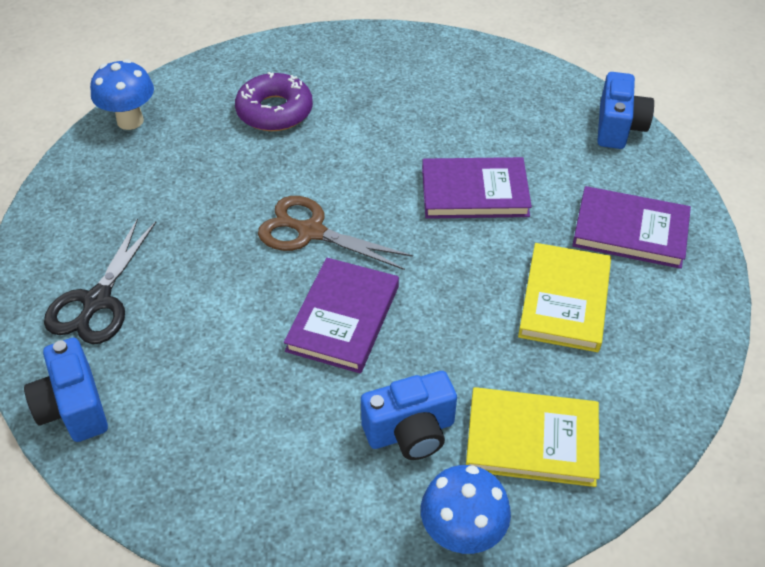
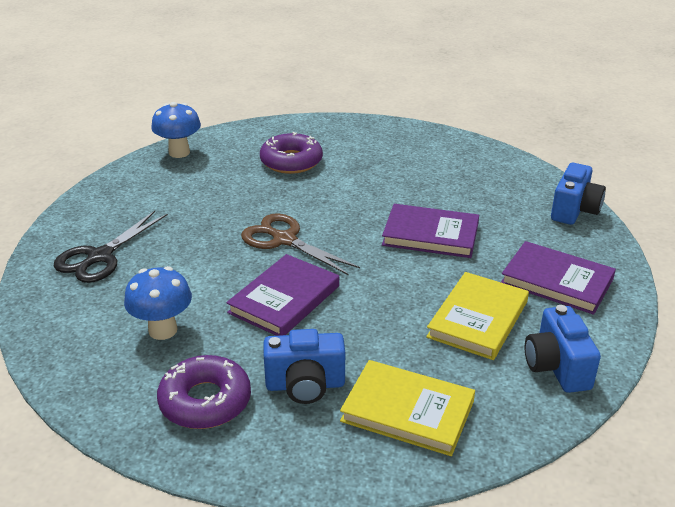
camera: 15 degrees right, 15 degrees down
blue camera [24,338,108,442] -> blue camera moved to [525,305,601,393]
blue mushroom [421,465,511,554] -> blue mushroom moved to [124,266,192,340]
none -> purple donut [157,355,251,429]

